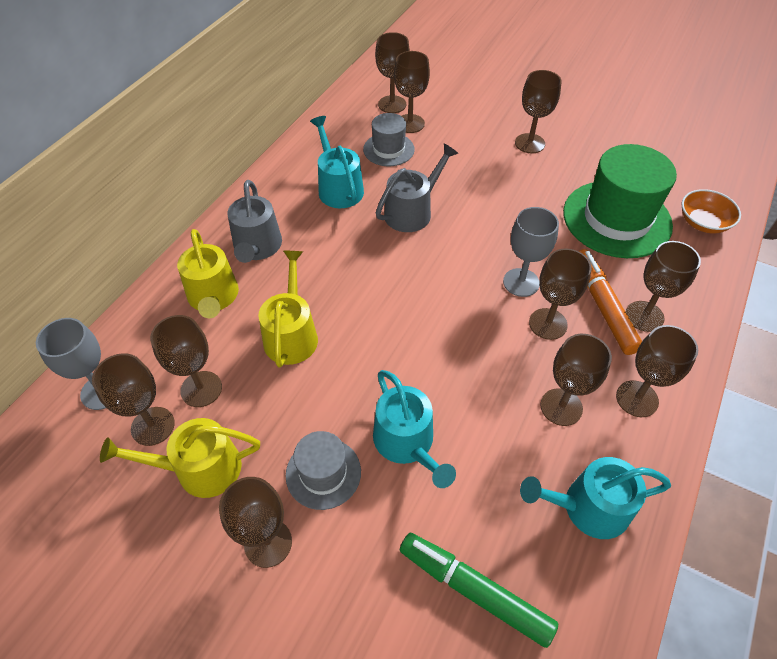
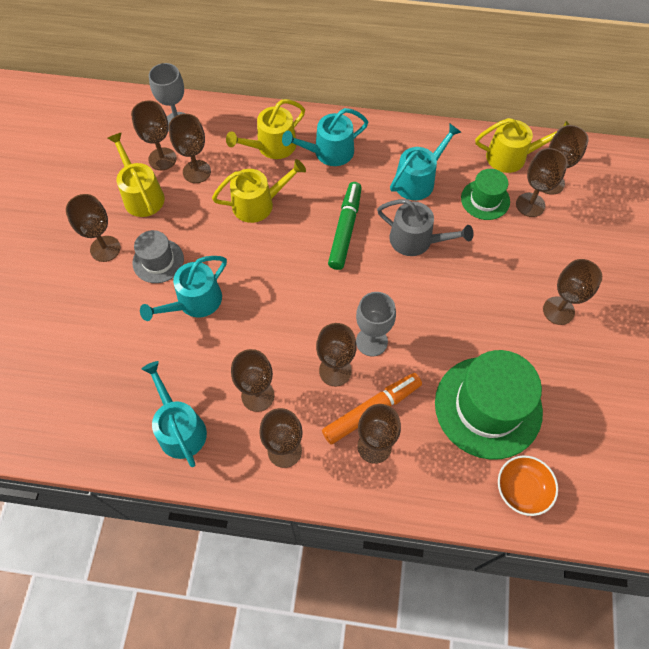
camera: 70 degrees right, 10 degrees up
grey watering can [227,180,282,263] -> turquoise watering can [282,108,368,166]
grey hat [363,113,415,166] -> green hat [461,169,510,220]
green marker [399,533,558,648] -> green marker moved to [328,182,362,270]
none -> yellow watering can [475,118,569,173]

